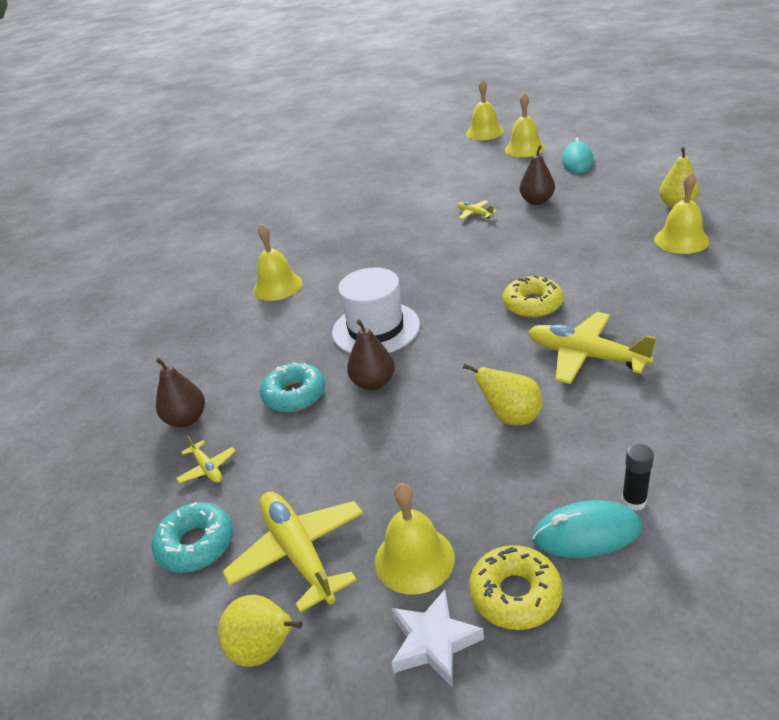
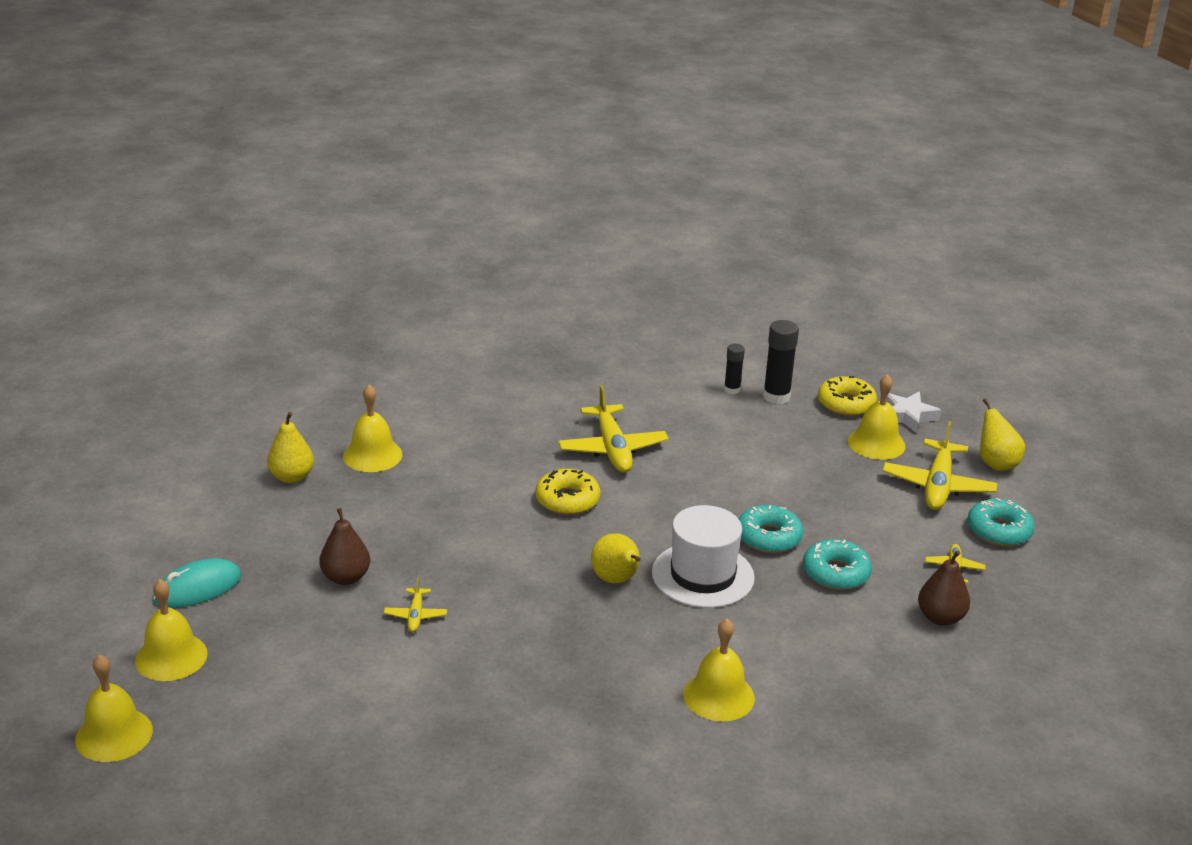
camera: 140 degrees left, 5 degrees down
brown pear [347,319,395,390] -> turquoise donut [739,505,803,553]
yellow pear [463,364,543,425] -> yellow pear moved to [591,534,641,583]
turquoise mouse [532,500,642,558] -> black glue stick [763,320,799,404]

